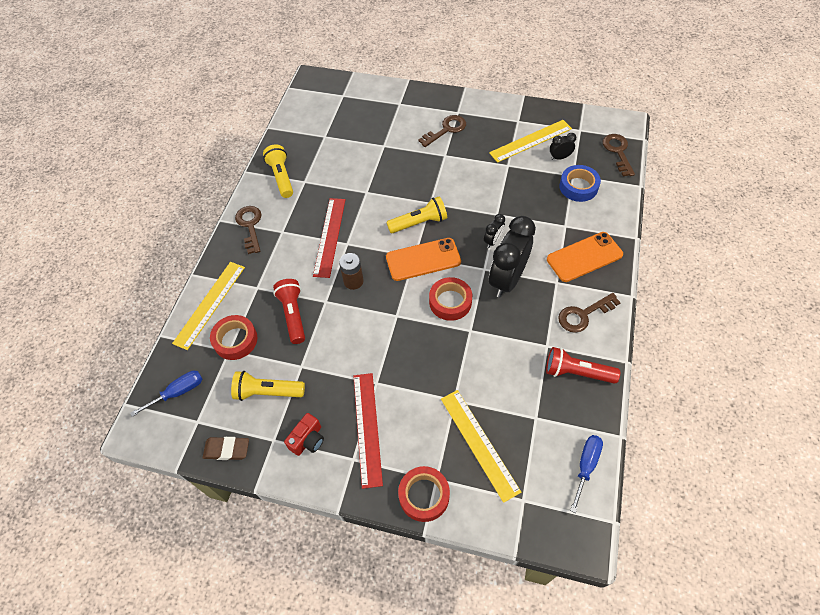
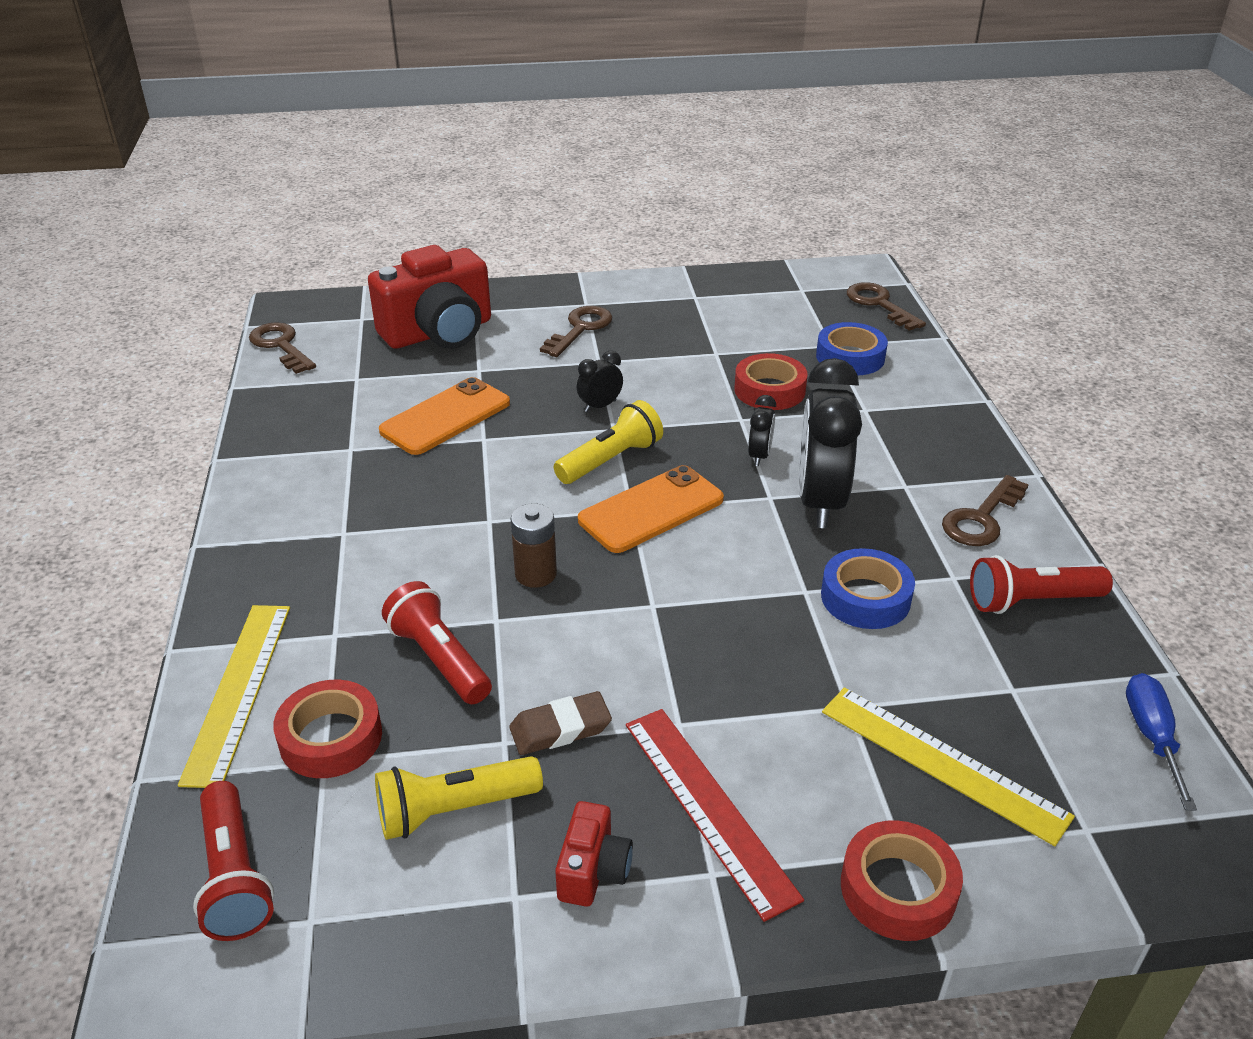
camera: 25 degrees left, 20 degrees down
blue screwdriver [130,371,202,417] -> red flashlight [193,781,274,941]
brown eraser [203,437,249,460] -> brown eraser moved to [509,691,612,755]
brown key [235,206,262,254] -> brown key moved to [249,322,316,374]
yellow flashlight [263,144,293,198] -> none
red ruler [313,198,346,278] -> none
red tape [429,277,472,321] -> red tape moved to [734,353,808,410]
yellow ruler [489,120,572,163] -> none
orange phone [547,232,623,282] -> orange phone moved to [379,377,510,455]
black clock [550,133,576,160] -> black clock moved to [577,351,623,412]
none -> red camera [368,245,491,349]
none -> blue tape [821,548,915,629]

